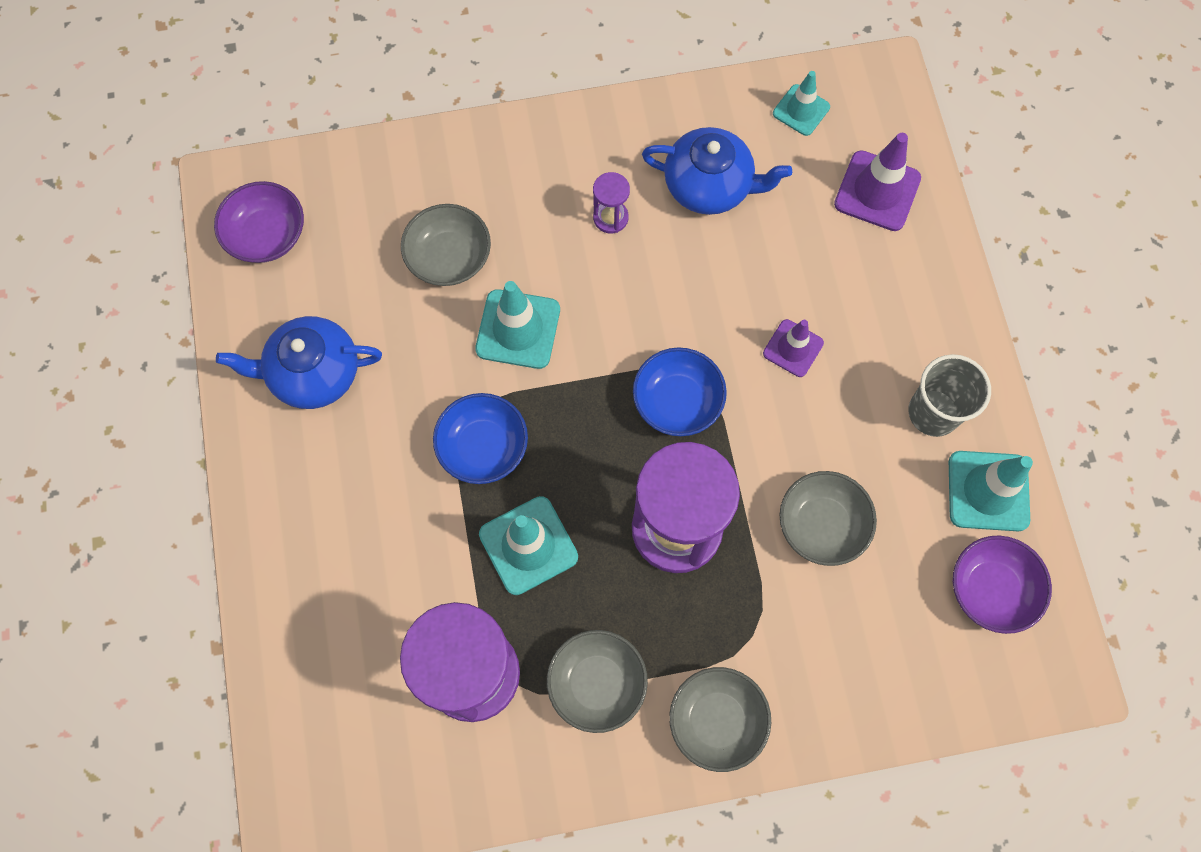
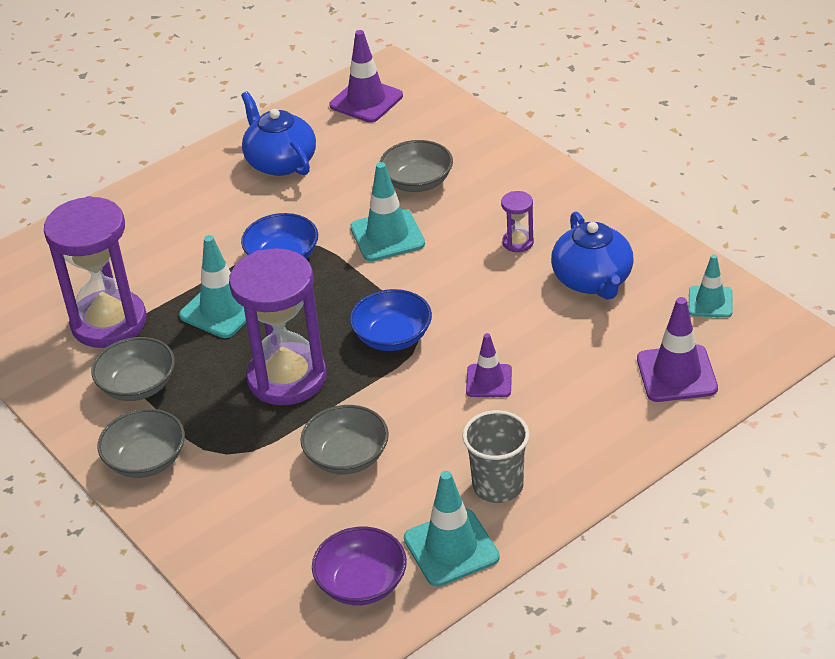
camera: 65 degrees right, 30 degrees down
purple bowl [214,181,304,263] -> purple traffic cone [329,30,403,122]

